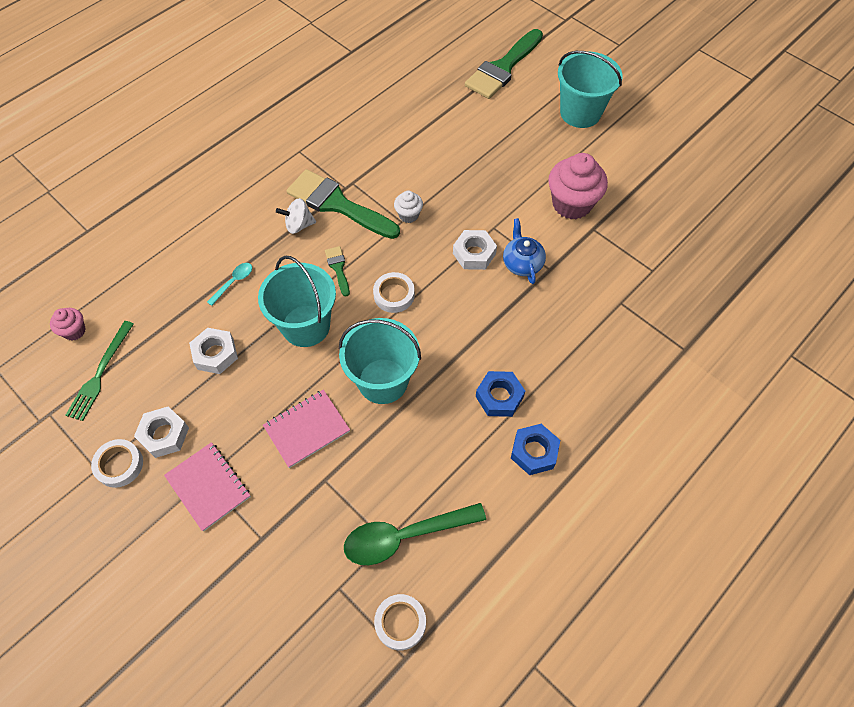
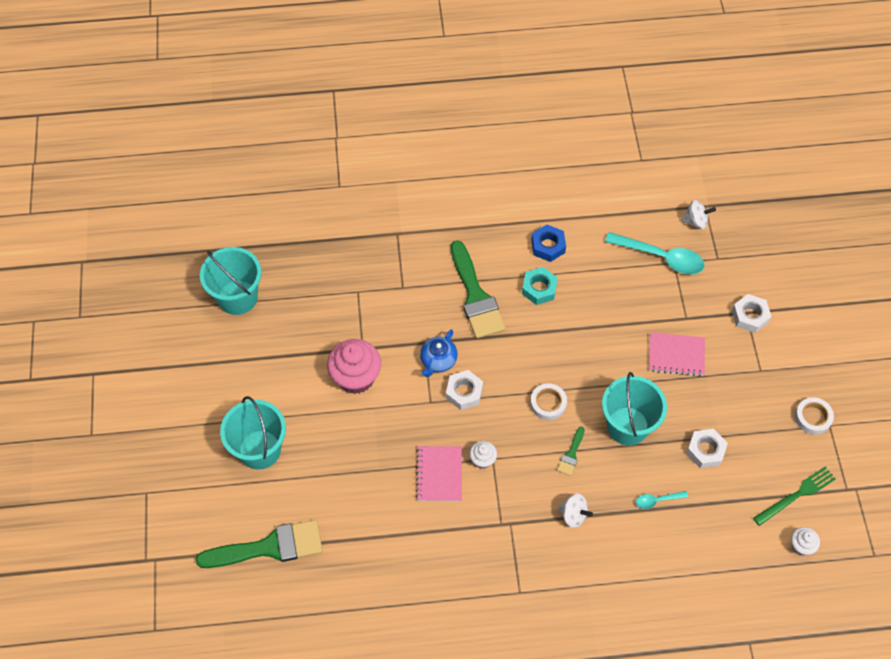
camera: 140 degrees left, 0 degrees up
pink cupcake [50,308,86,341] -> white cupcake [791,527,820,556]
white nut [134,406,189,458] -> white nut moved to [732,294,771,333]
pink notebook [164,442,251,531] -> pink notebook moved to [416,446,462,501]
green brush [287,169,400,239] -> green brush moved to [451,240,505,338]
turquoise bucket [339,318,421,404] -> turquoise bucket moved to [200,247,261,315]
green spoon [344,503,486,565] -> turquoise spoon [605,232,705,275]
white tape [374,594,426,650] -> white spinning top [681,200,716,229]
blue nut [476,371,525,417] -> turquoise nut [522,267,558,305]

